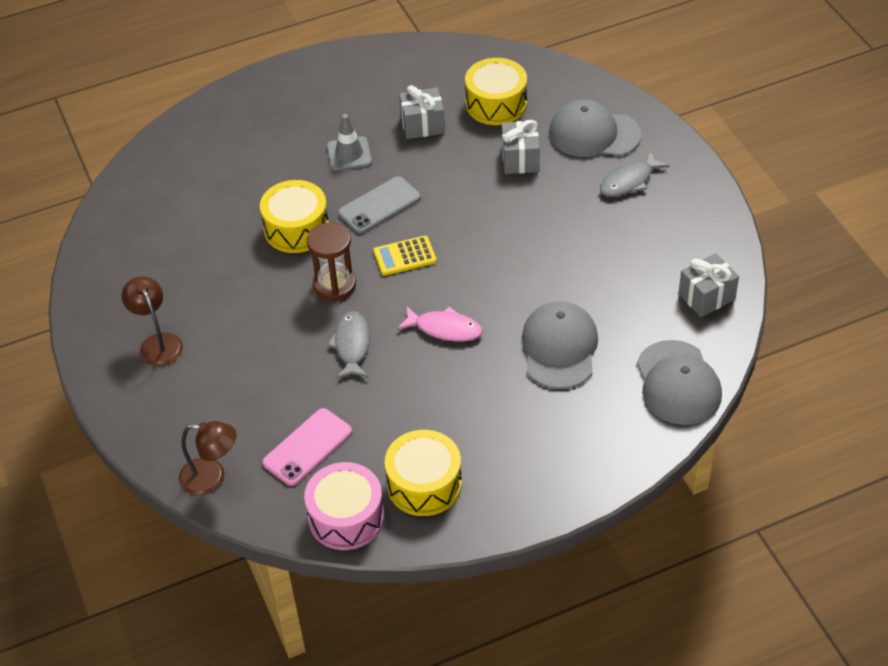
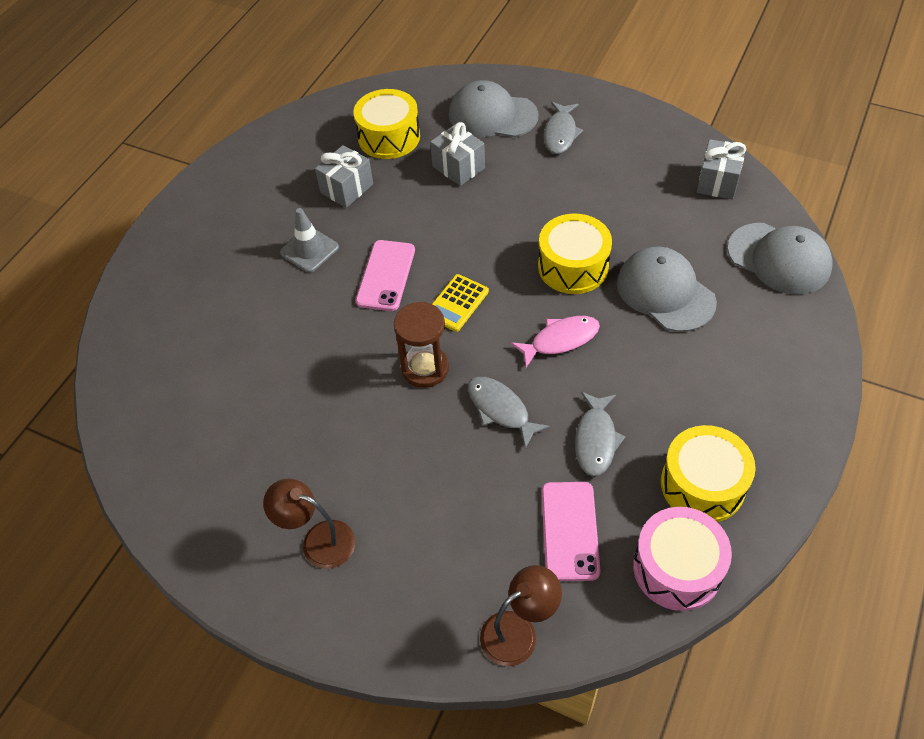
camera: 40 degrees left, 5 degrees up
yellow drum [260,180,329,253] -> yellow drum moved to [538,213,612,294]
grey phone [338,176,421,234] -> pink phone [356,240,415,311]
grey cap [549,100,641,157] -> grey cap turned 45 degrees clockwise [449,80,539,137]
none -> grey fish [575,392,625,477]

